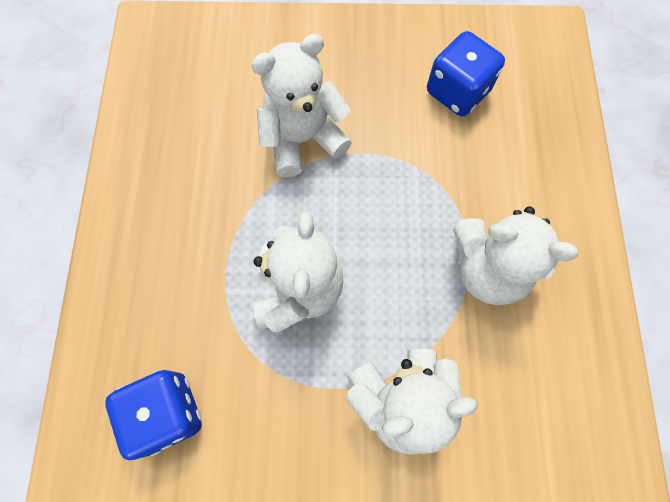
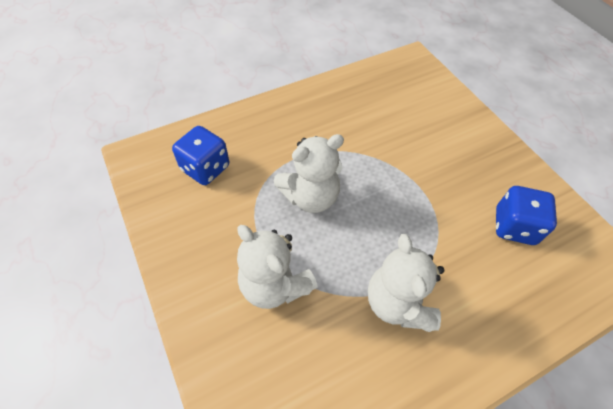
camera: 60 degrees right, 15 degrees down
white teddy bear [251,34,352,178] -> none

